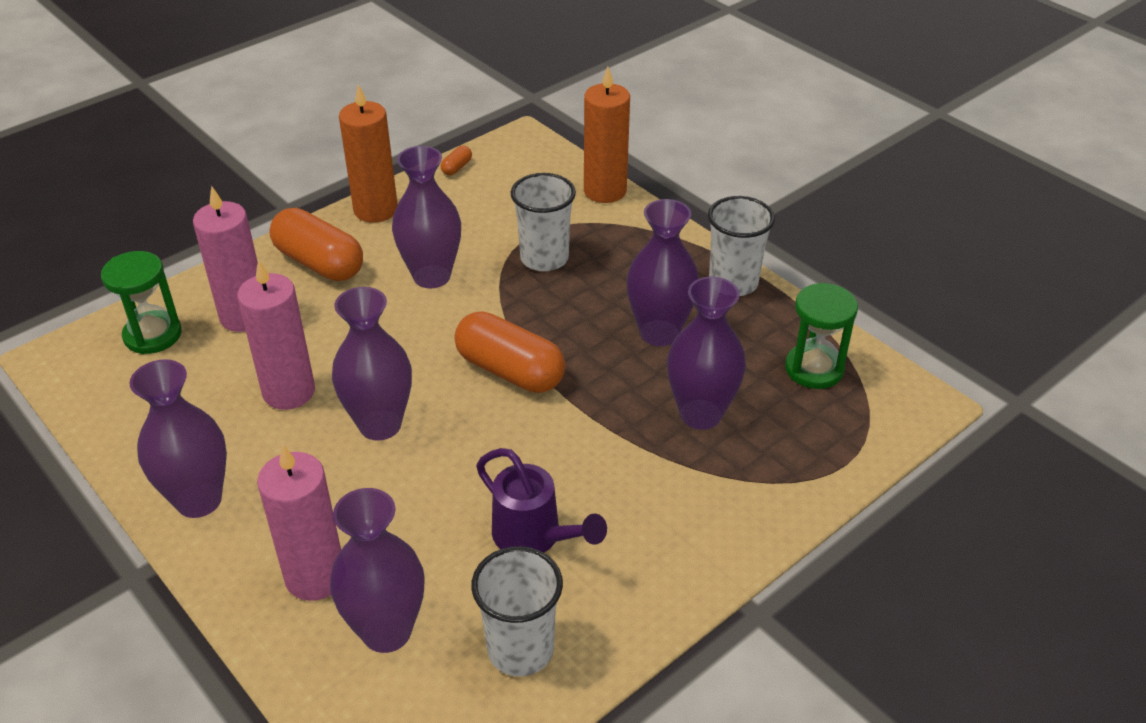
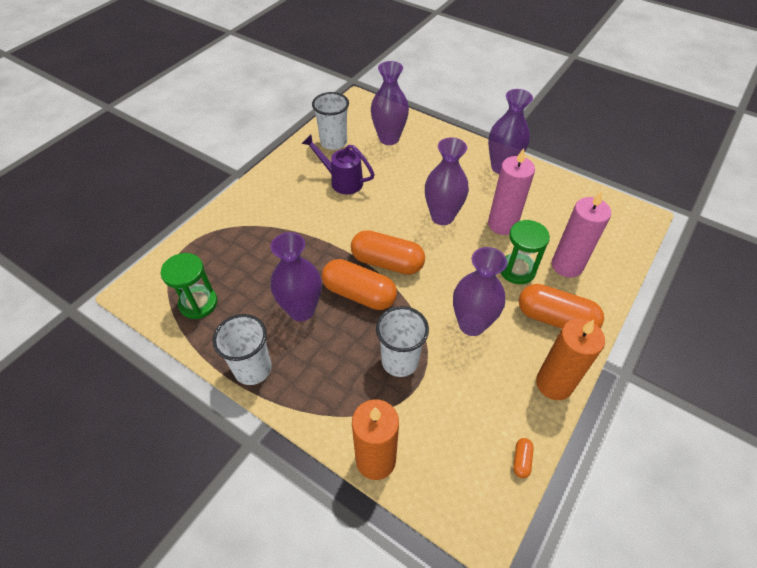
camera: 165 degrees right, 10 degrees up
green hourglass [101,251,182,354] -> green hourglass moved to [501,220,550,284]
pink candle [257,445,341,601] -> none
purple vase [667,277,746,430] -> none
none -> orange capsule [322,259,397,310]

